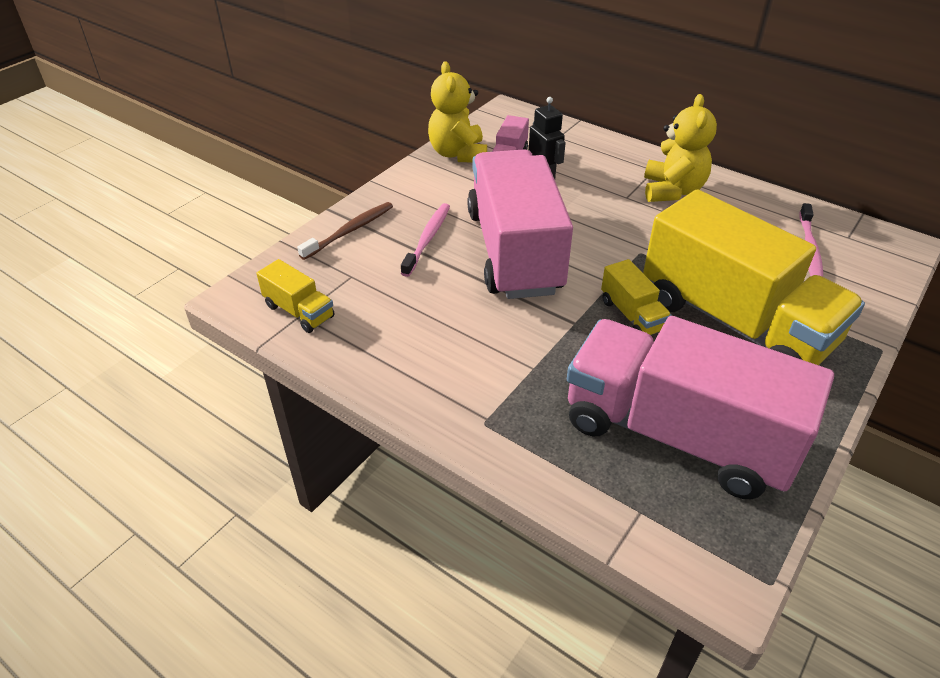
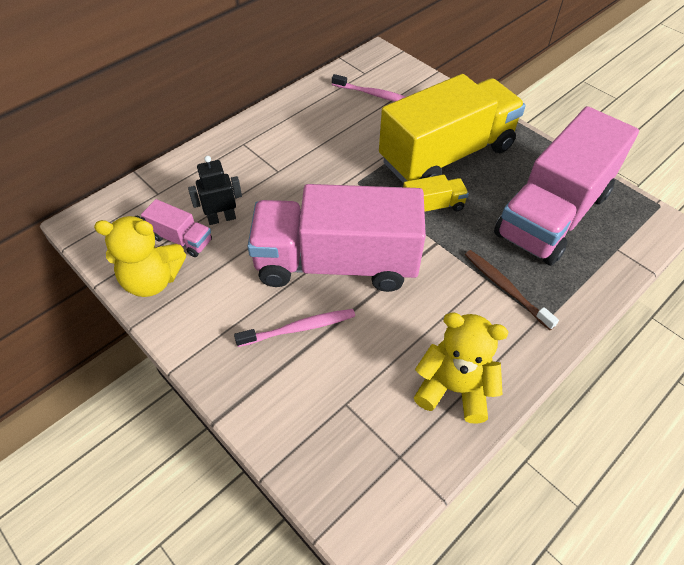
camera: 80 degrees left, 10 degrees up
yellow truck [256,259,335,333] -> none
brown toothbrush [297,202,393,260] -> brown toothbrush moved to [465,250,559,330]
pink toothbrush [401,203,450,277] -> pink toothbrush turned 135 degrees clockwise [234,309,355,347]
yellow teddy bear [644,94,717,202] -> yellow teddy bear moved to [414,312,509,424]

